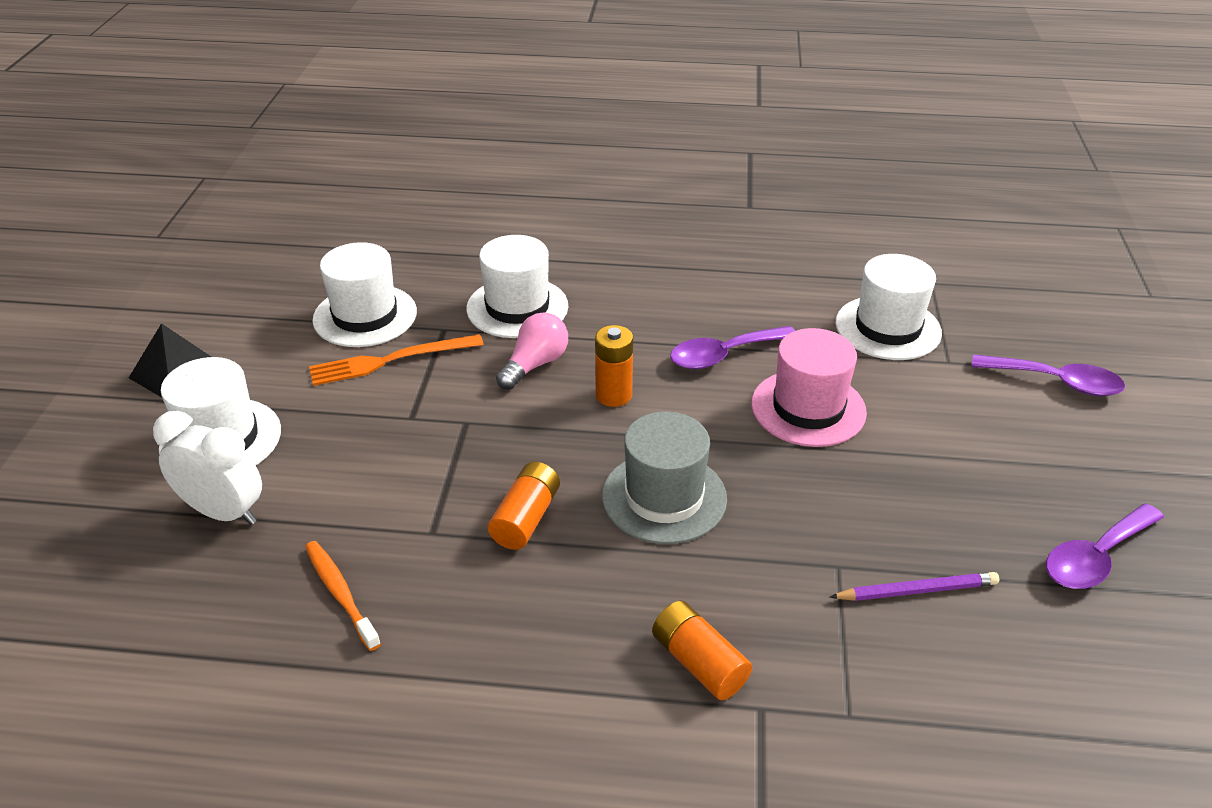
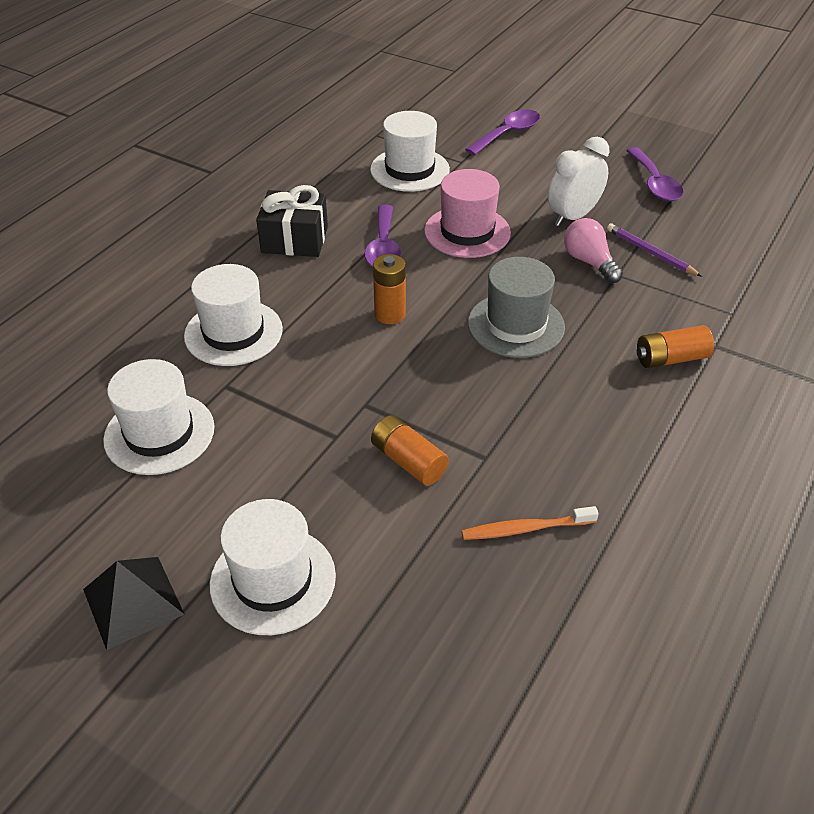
camera: 65 degrees left, 5 degrees up
white clock [153,411,262,525] -> white clock moved to [548,137,610,226]
orange fork [309,334,484,386] -> none
orange battery [488,462,560,550] -> orange battery moved to [371,415,449,486]
pink light bulb [496,312,568,390] -> pink light bulb moved to [564,218,623,283]
purple pencil [830,572,999,601] -> purple pencil turned 60 degrees counterclockwise [607,223,702,277]
none -> black gift [256,185,328,257]

